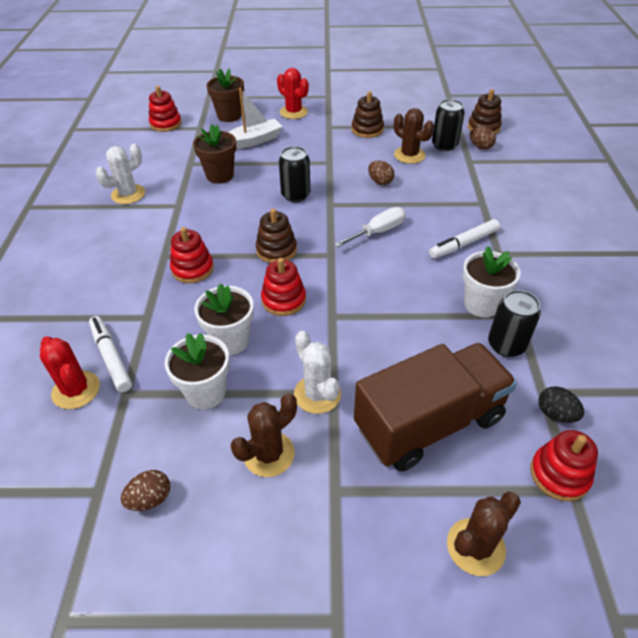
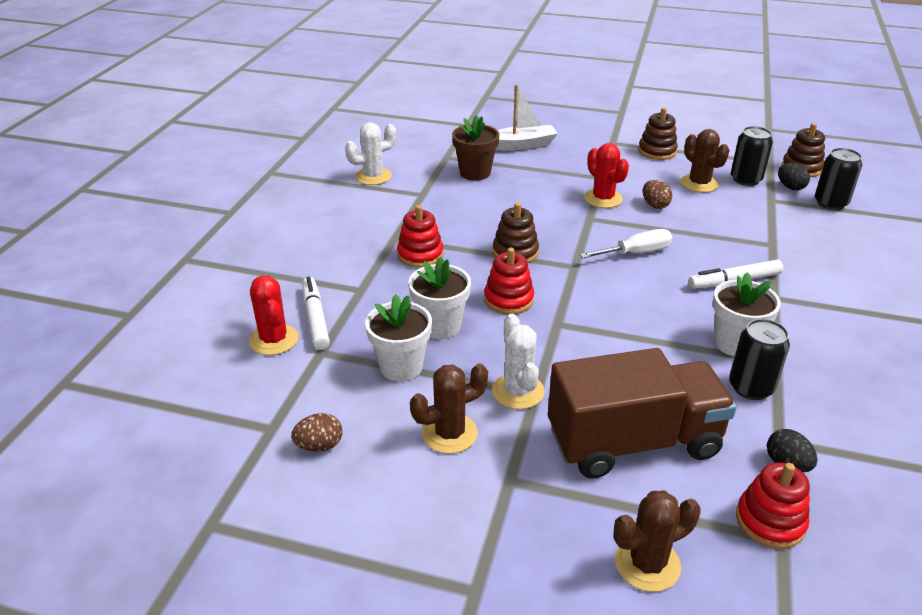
camera: 15 degrees right, 10 degrees down
red stacking toy [149,86,182,132] -> none
brown flower pot [206,68,244,122] -> none
red cactus [277,68,309,119] -> red cactus moved to [584,143,629,208]
black can [279,146,310,202] -> black can moved to [815,148,862,210]
brown egg [470,127,496,149] -> black egg [778,163,810,190]

